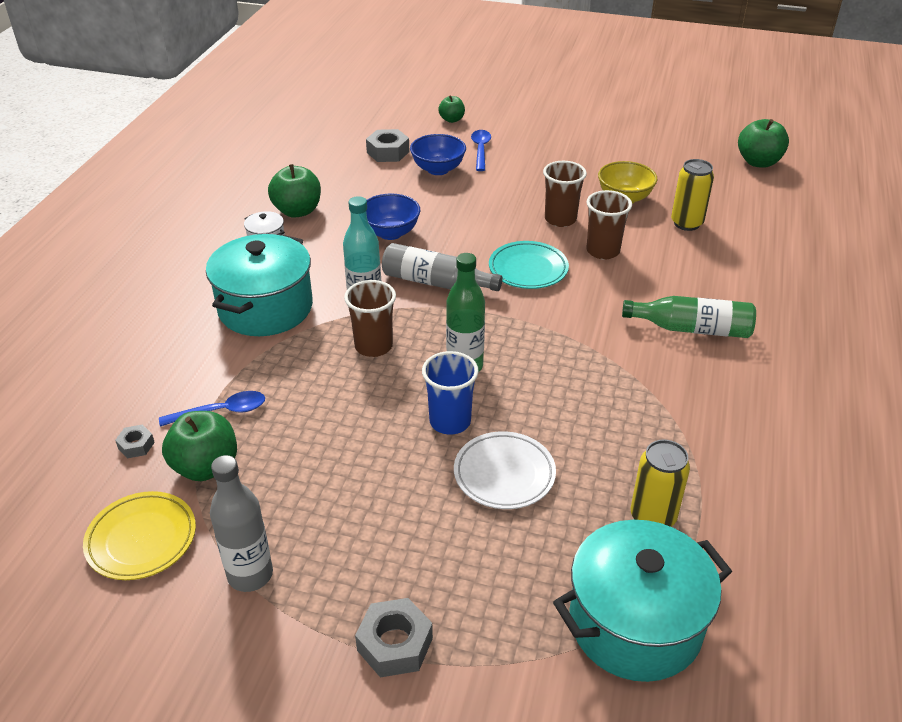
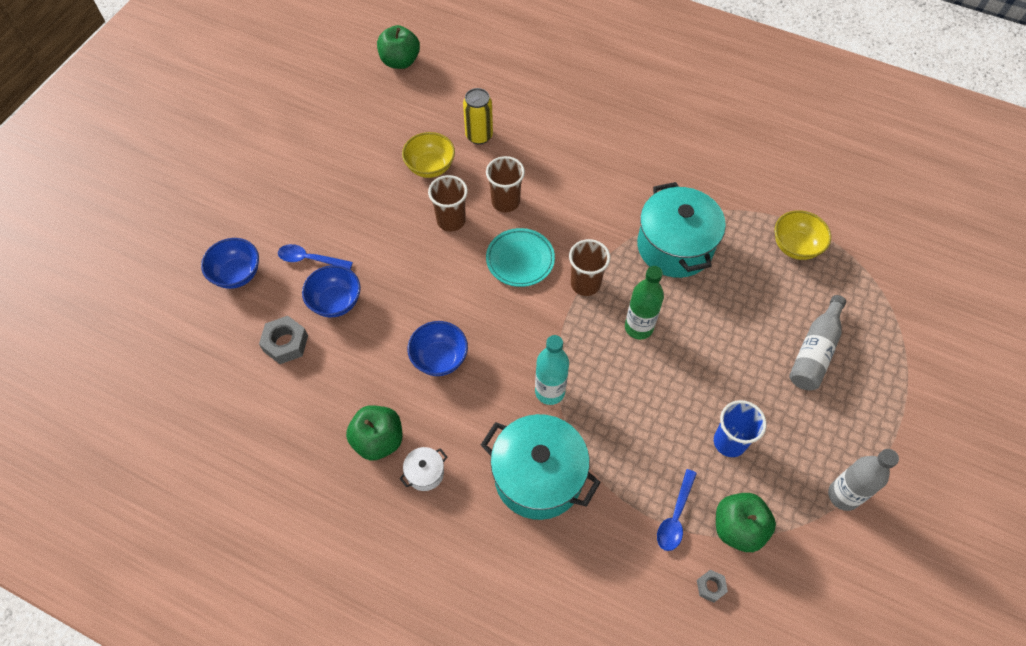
camera: 80 degrees left, 20 degrees up
yellow plate [83,491,196,580] -> none
blue spoon [159,391,265,427] -> blue spoon turned 150 degrees counterclockwise [657,469,697,551]
brown cup [344,280,396,357] -> brown cup moved to [569,239,610,296]
grey nut [355,598,433,677] -> none
grey bottle [382,243,503,291] -> grey bottle moved to [789,295,846,390]
blue cup [422,351,479,435] -> blue cup moved to [714,400,767,457]
green apple [438,95,465,123] -> blue bowl [201,238,259,289]
white plate [454,431,556,509] -> none
turquoise pot [553,520,732,682] -> turquoise pot moved to [637,182,726,278]
green bottle [622,296,756,338] -> none
yellow can [631,440,690,527] -> yellow bowl [775,210,831,260]

